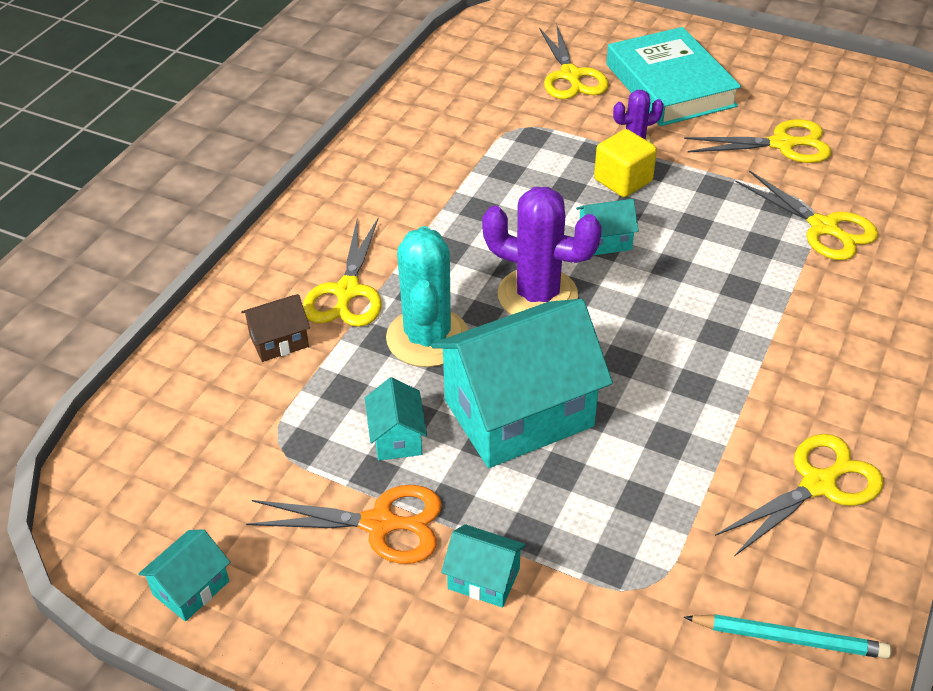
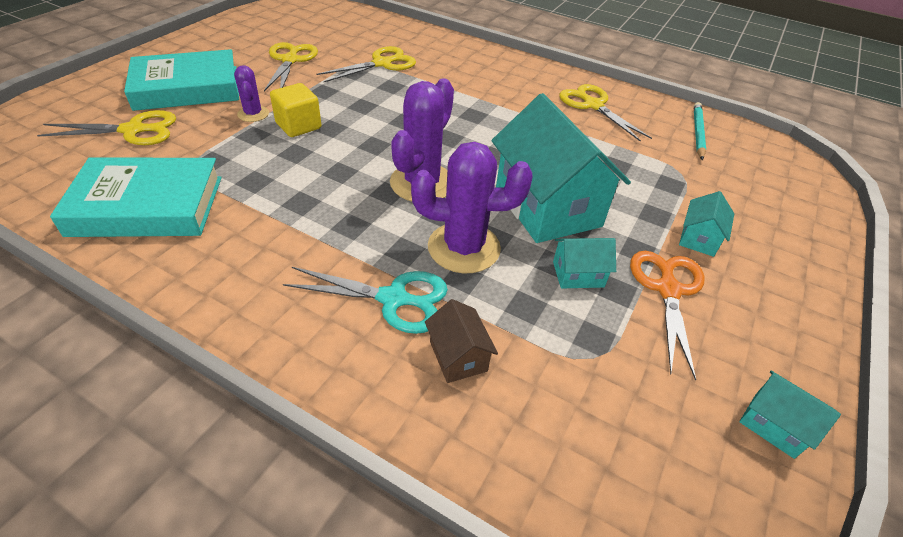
camera: 90 degrees left, 0 degrees up
yellow scissors [303,219,382,327] -> turquoise scissors [283,267,448,334]
turquoise cactus [386,226,468,367] -> purple cactus [411,142,533,273]
turquoise house [576,199,639,255] -> none
none -> turquoise book [50,157,222,237]

